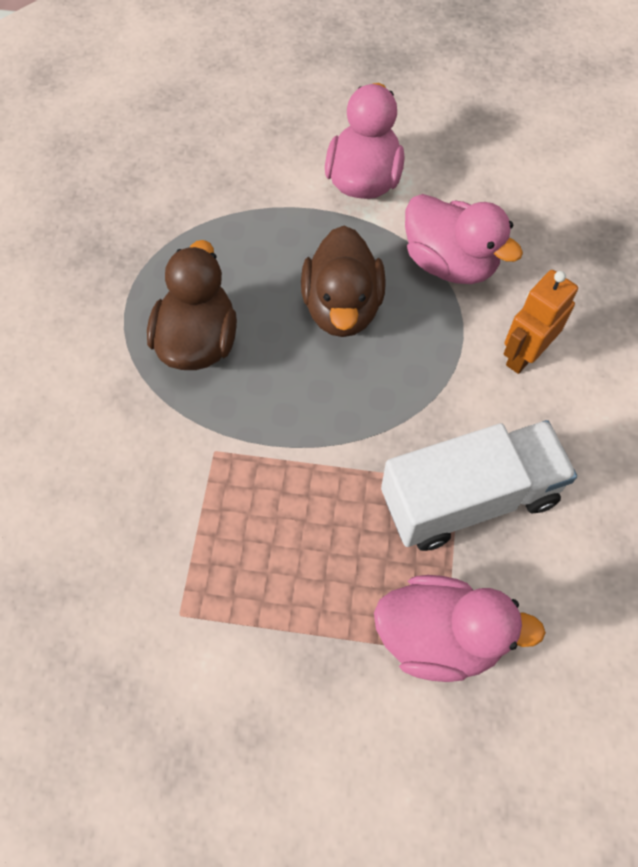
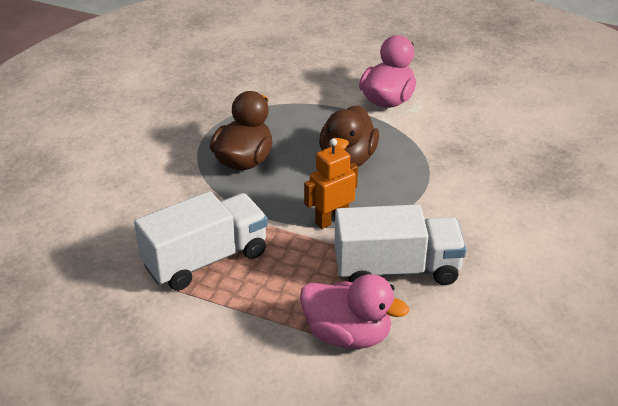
camera: 15 degrees right, 25 degrees down
pink duck [405,194,523,284] -> none
orange robot [504,270,578,374] -> orange robot moved to [304,138,358,229]
none -> white truck [134,191,268,291]

